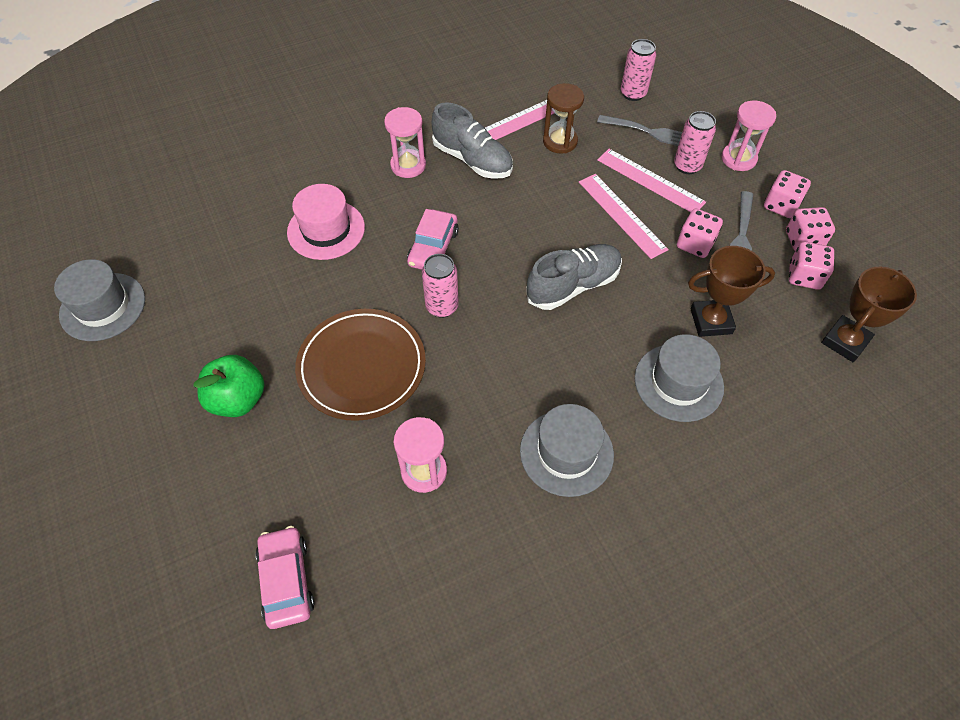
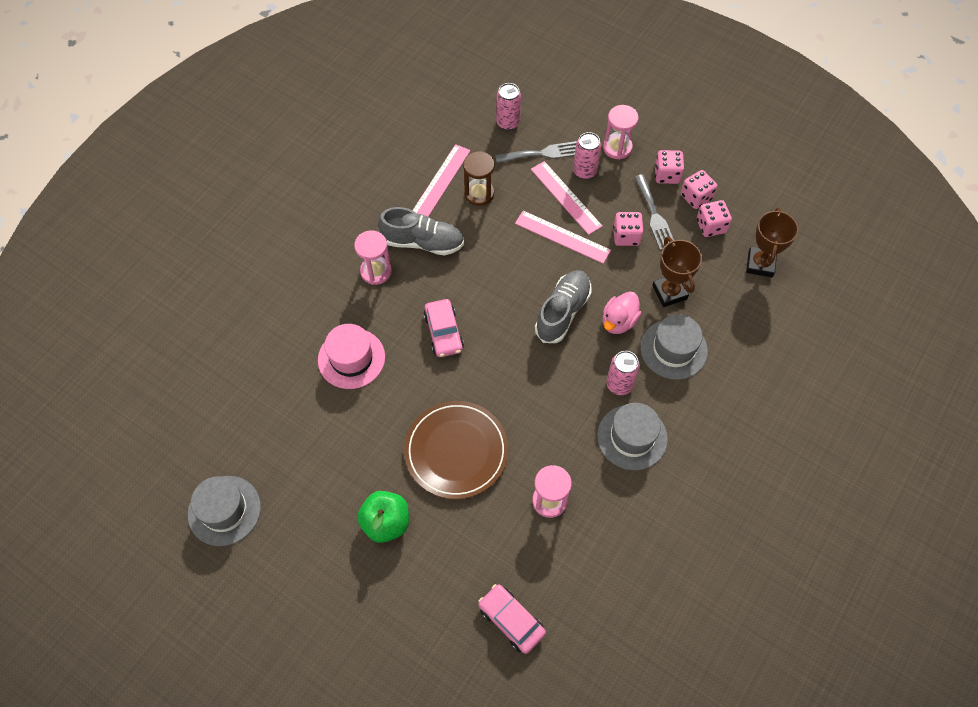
camera: 30 degrees left, 5 degrees up
pink can [422,254,459,318] -> pink can moved to [606,351,640,395]
pink ruler [597,149,706,212] -> pink ruler turned 45 degrees clockwise [531,161,603,235]
brown trophy [688,246,775,337] -> brown trophy turned 75 degrees counterclockwise [652,237,702,307]
none -> pink duck [603,291,641,334]

